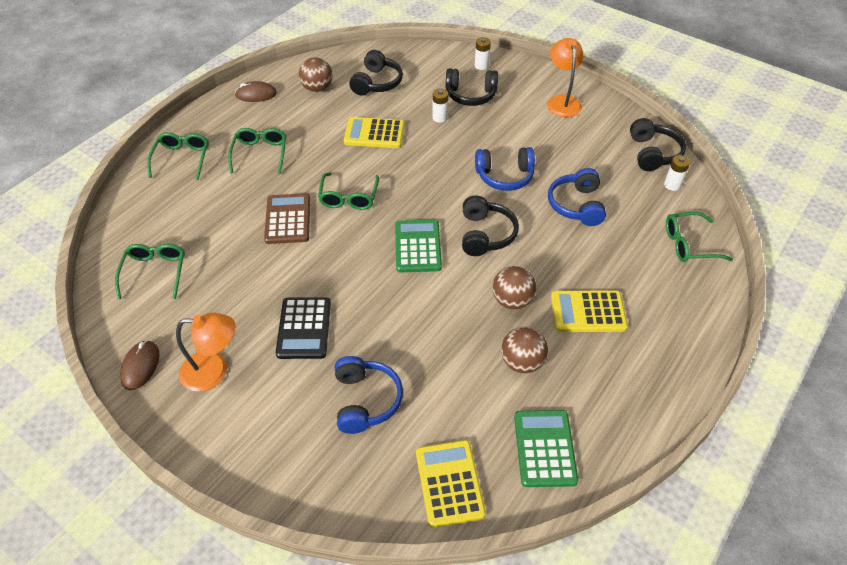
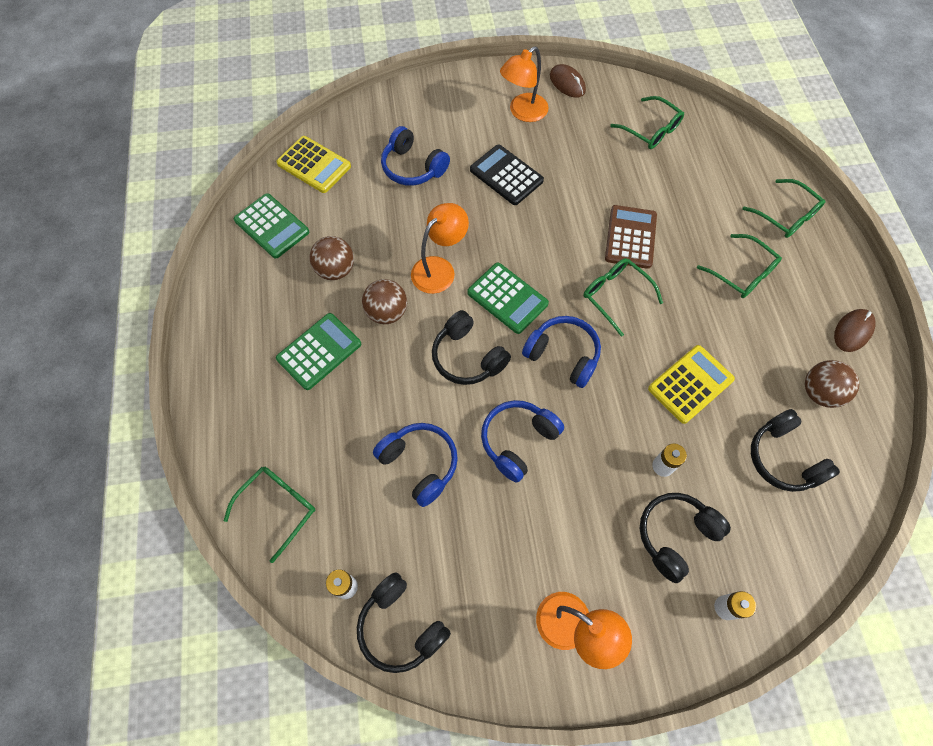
camera: 135 degrees right, 15 degrees up
brown calculator [264,193,310,244] -> brown calculator turned 120 degrees counterclockwise [605,205,657,269]
yellow calculator [551,290,628,332] -> green calculator [276,313,361,390]
none -> orange lamp [411,203,469,294]
none -> blue headphones [522,316,601,388]

